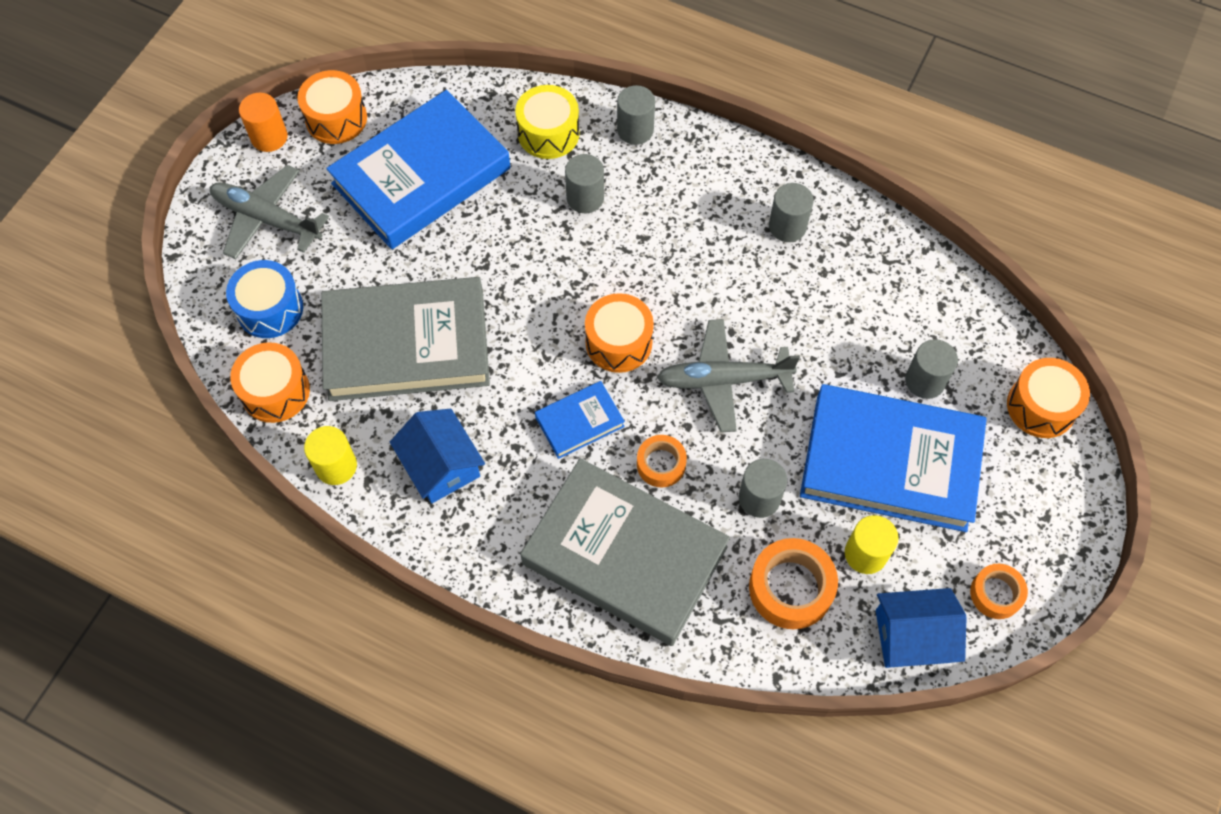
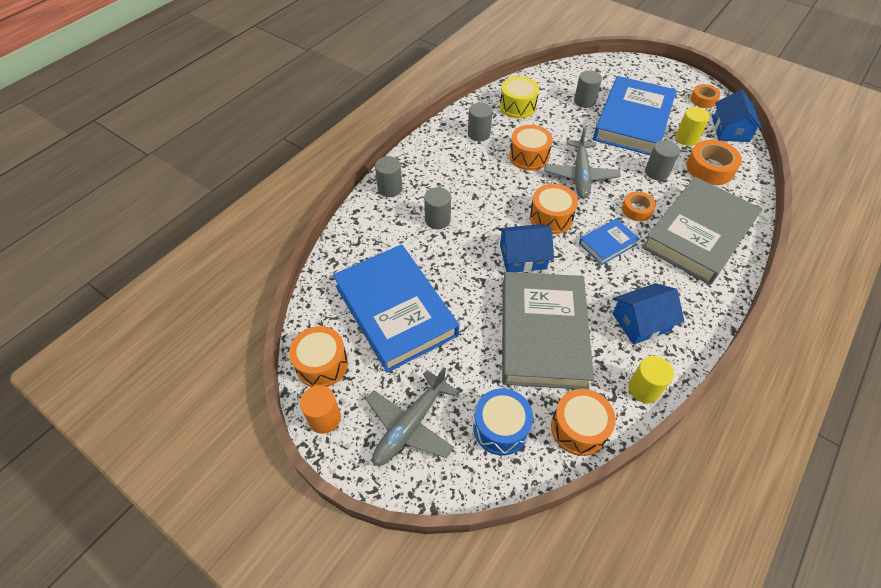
camera: 80 degrees left, 10 degrees down
yellow drum [515,85,580,159] -> yellow drum moved to [500,76,539,118]
blue book [535,381,625,459] -> blue book turned 75 degrees clockwise [579,218,640,265]
orange drum [1007,358,1090,438] -> orange drum moved to [509,125,553,171]
none -> blue house [499,224,554,272]

